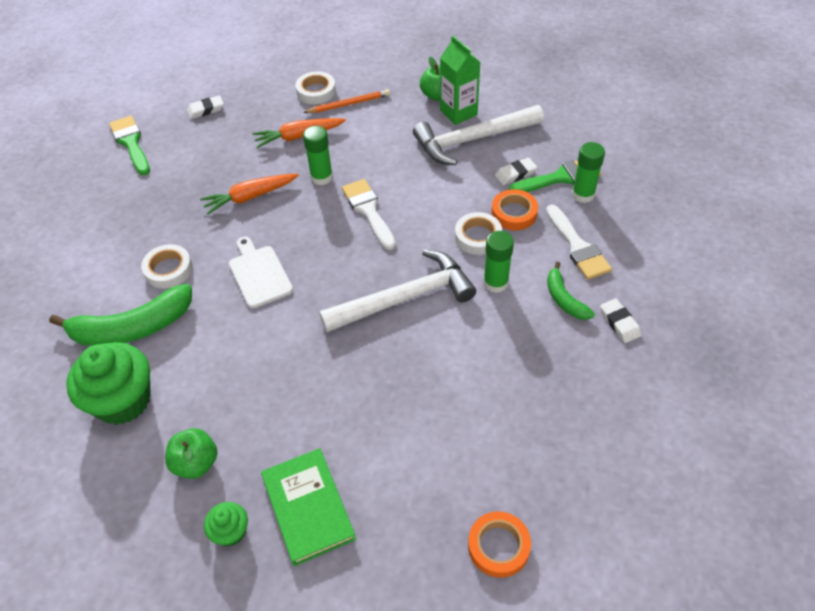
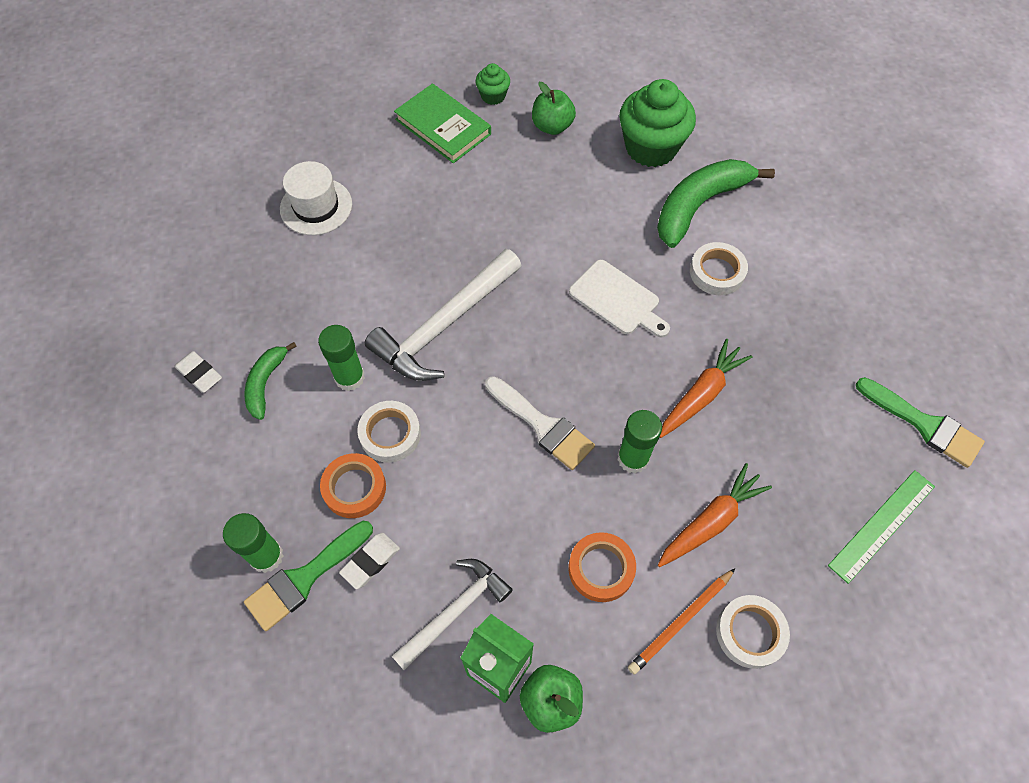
camera: 155 degrees right, 10 degrees up
white eraser [187,95,224,119] -> green ruler [828,470,935,584]
white hammer [413,105,544,165] -> white hammer [392,559,513,670], size x0.63
orange tape [468,511,531,578] -> orange tape moved to [569,532,636,602]
white brush [546,204,612,280] -> none
green banana [547,262,595,320] -> green banana turned 120 degrees counterclockwise [244,342,297,420]
none -> white hat [280,161,352,235]

